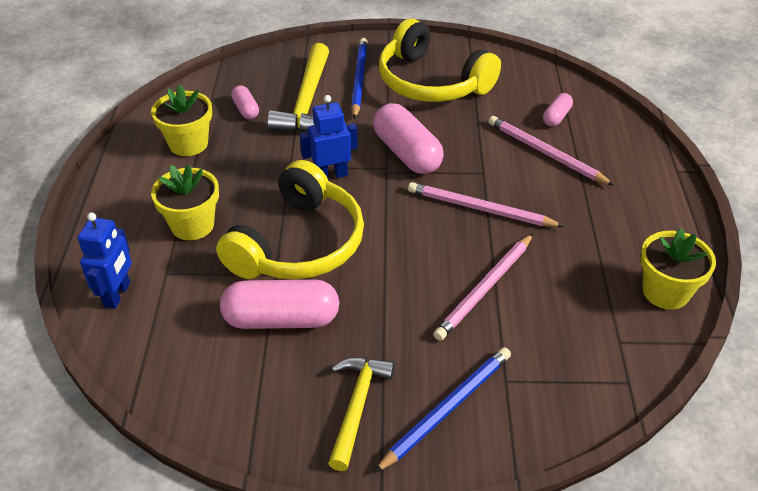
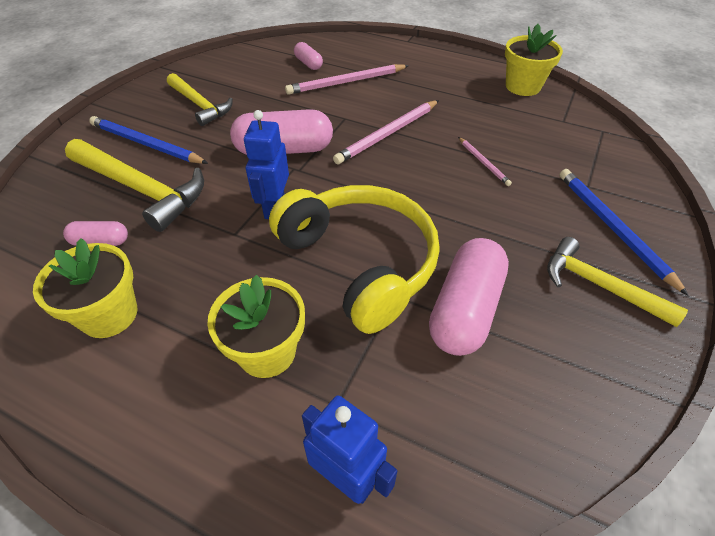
camera: 65 degrees left, 5 degrees up
yellow headphones [379,19,501,102] -> yellow hammer [167,73,233,126]
pink pencil [433,234,533,341] -> pink pencil [458,137,512,186], size x0.54

